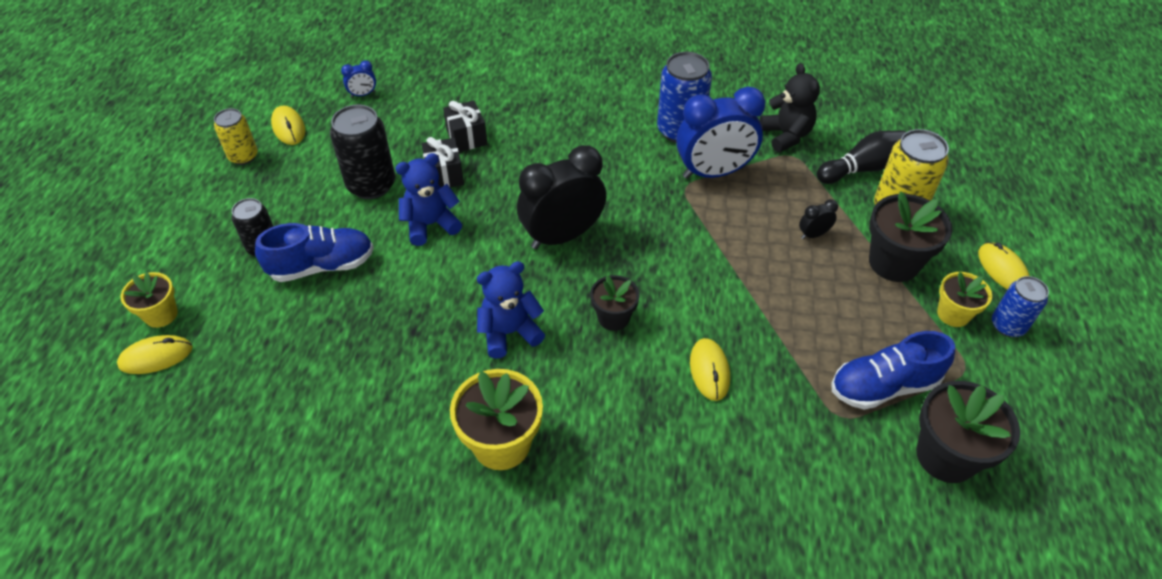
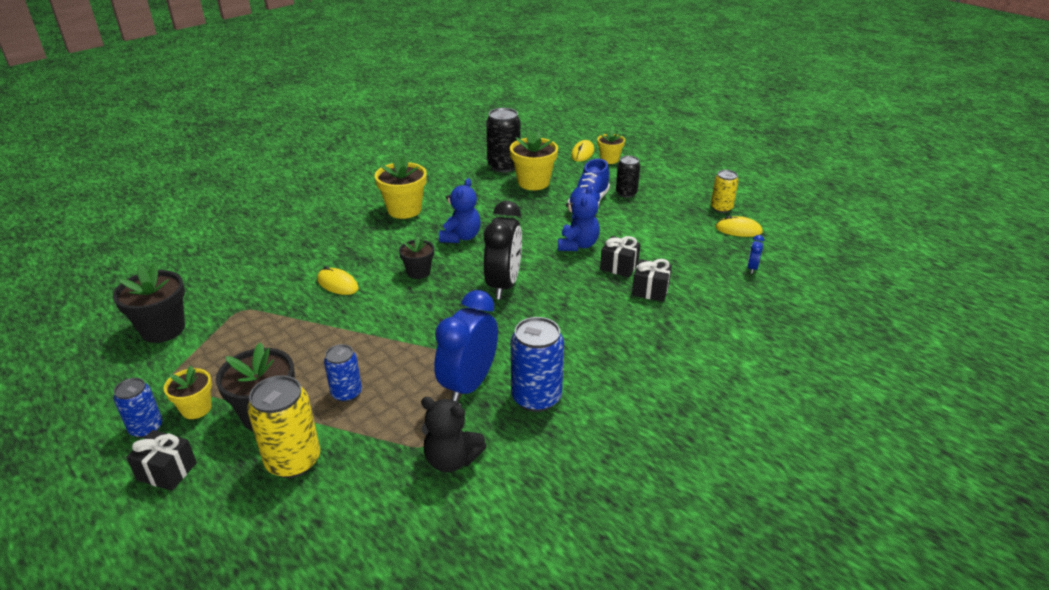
camera: 130 degrees right, 15 degrees down
black can [330,105,395,199] -> black can moved to [486,108,521,173]
black clock [799,199,838,239] -> blue can [324,344,362,402]
black bowling pin [817,131,906,184] -> none
blue shoe [831,331,955,410] -> none
yellow mouse [978,242,1030,290] -> black gift [126,430,197,491]
none -> yellow flower pot [510,129,558,190]

